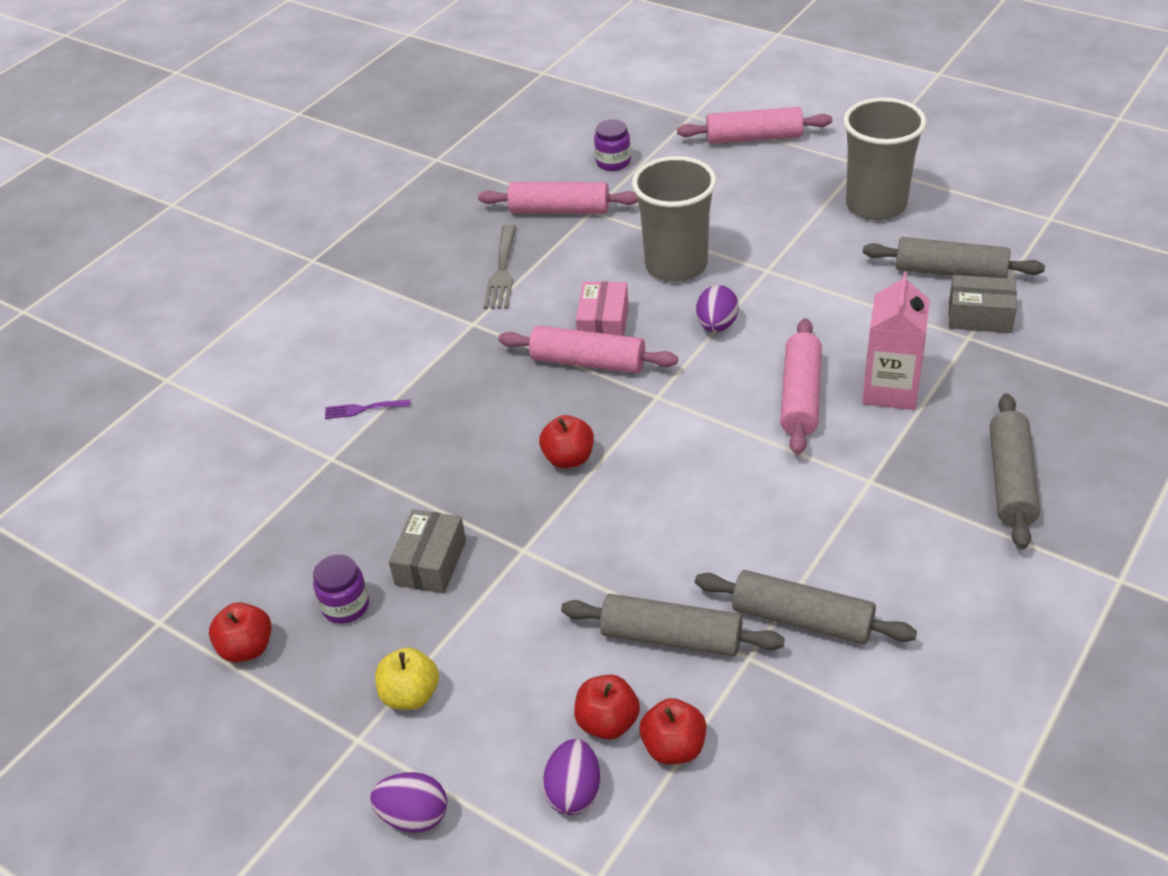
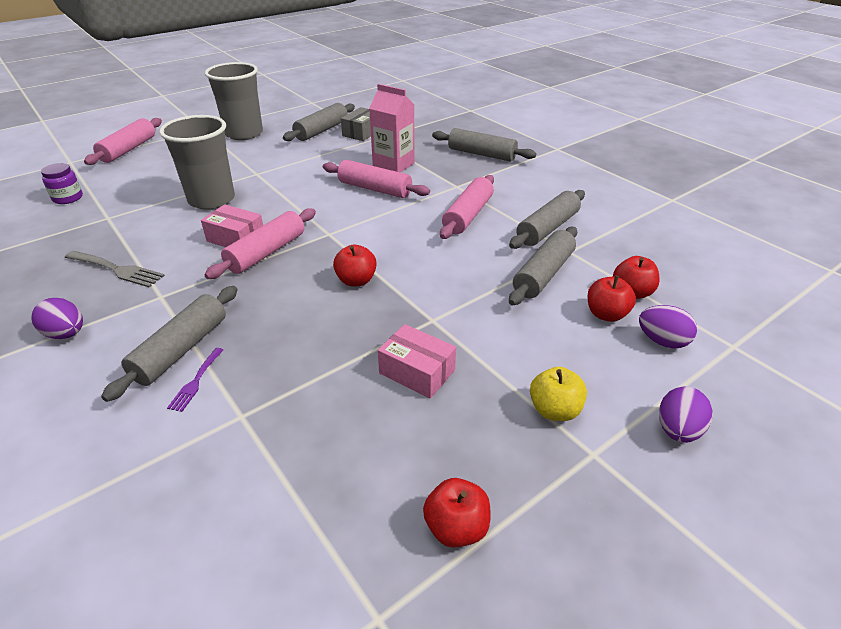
camera: 75 degrees left, 5 degrees down
purple jar [313,554,369,624] -> none
grey box [389,509,466,594] -> pink box [378,324,456,399]
pink rolling pin [478,182,638,214] -> pink rolling pin moved to [440,175,494,239]
purple egg [696,285,739,332] -> purple egg moved to [31,298,83,339]
none -> grey rolling pin [101,286,238,402]

